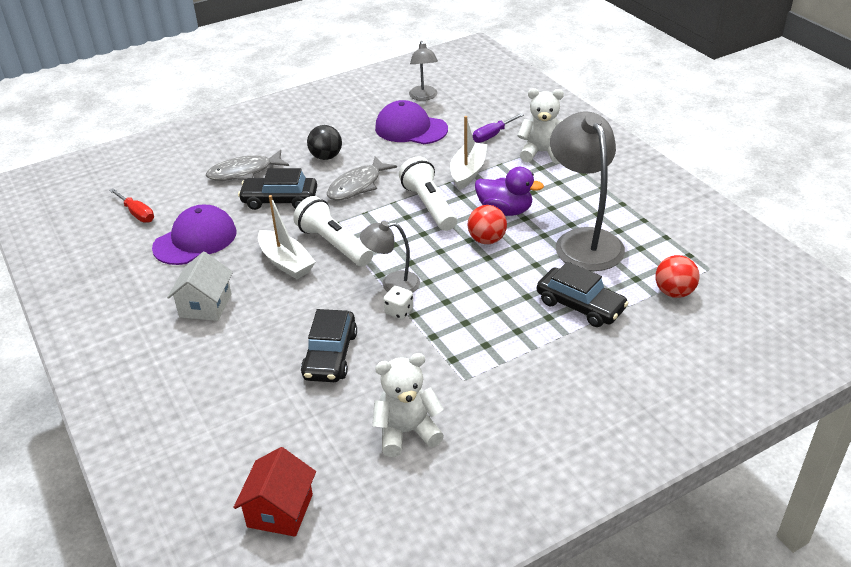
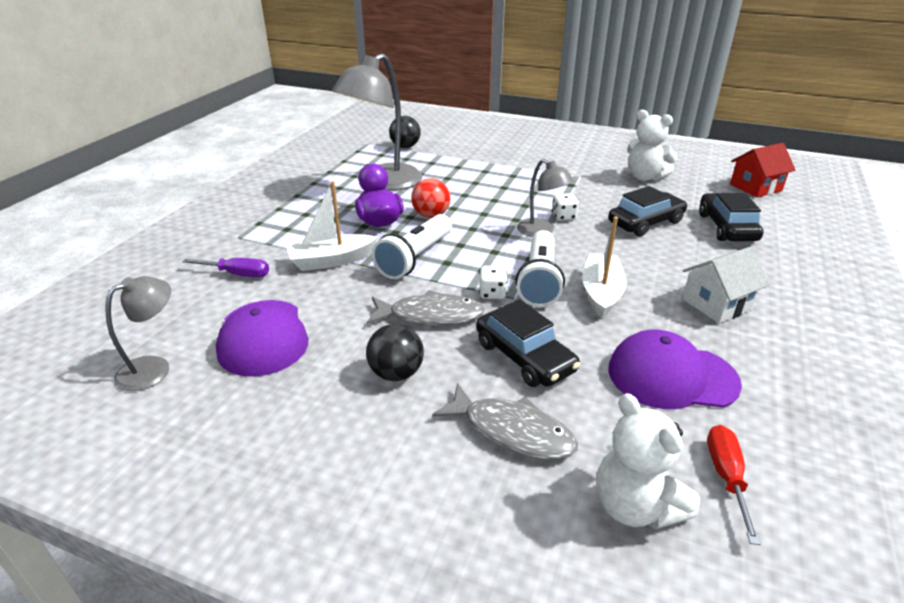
camera: 130 degrees left, 5 degrees down
white teddy bear [517,88,564,164] -> white teddy bear moved to [596,393,700,529]
black car [537,262,629,327] -> black car moved to [699,193,764,241]
red ball [655,255,700,298] -> black ball [389,116,421,148]
none -> white dice [479,266,508,299]

